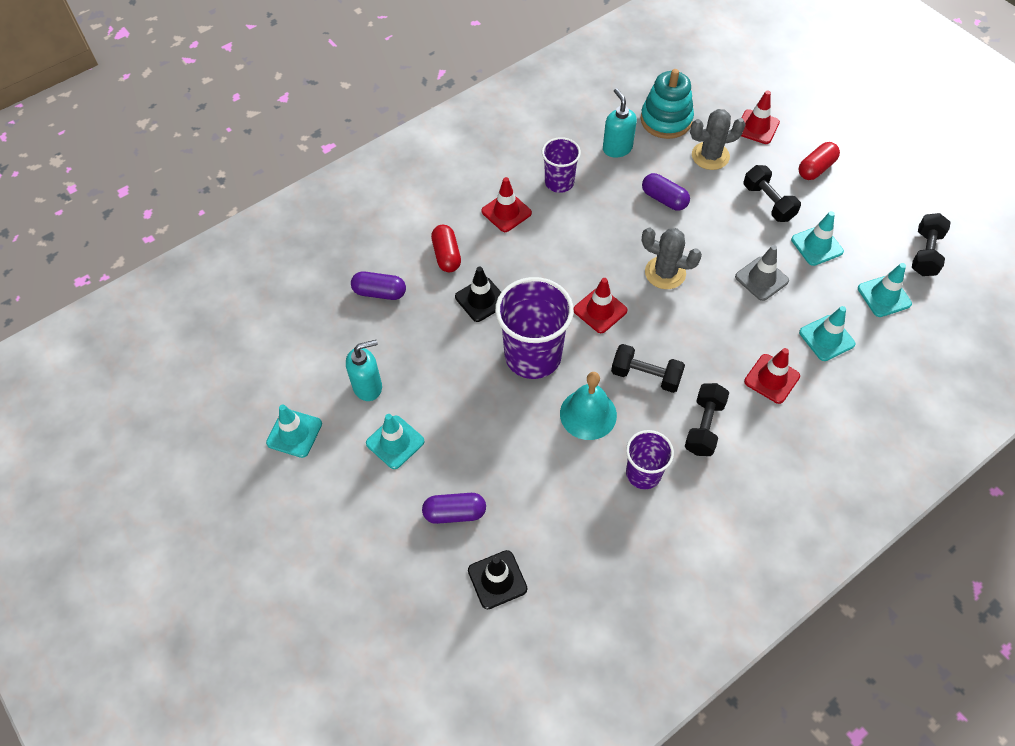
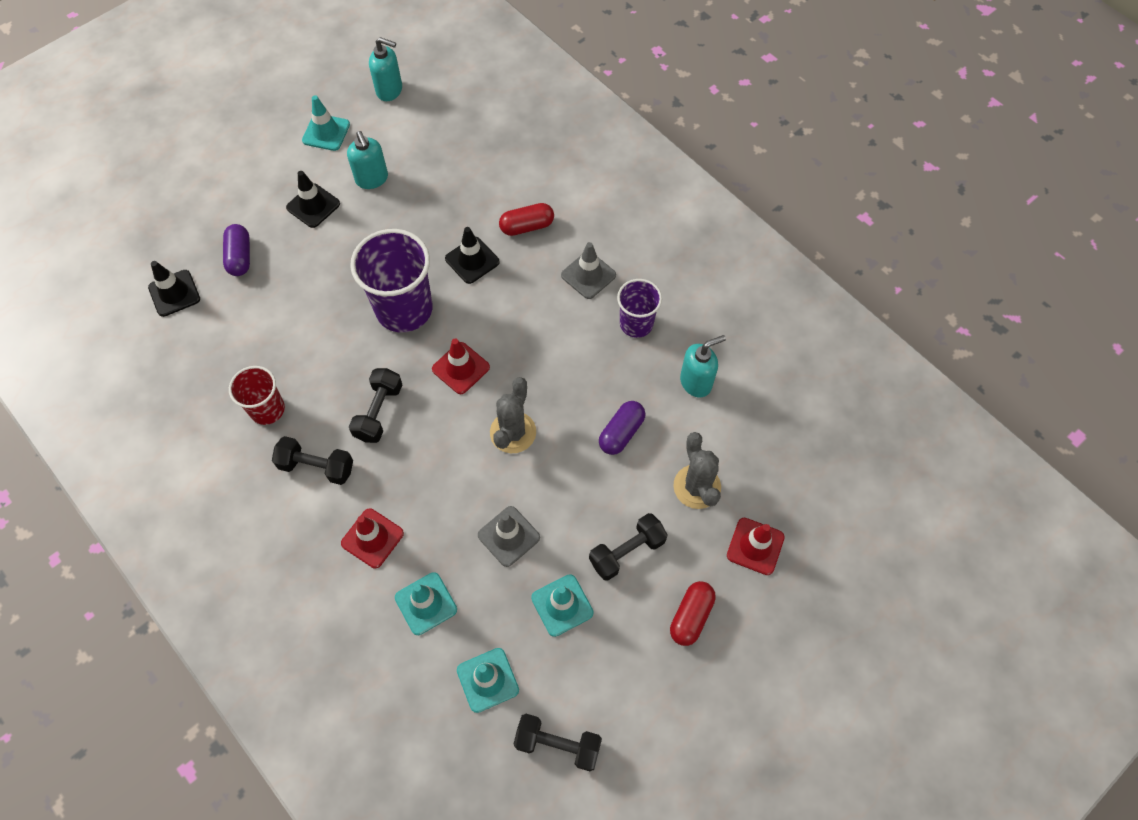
camera: 85 degrees right, 5 degrees up
purple capsule [351,271,406,300] -> none
turquoise traffic cone [366,414,425,469] -> black traffic cone [286,171,340,228]
red traffic cone [481,177,532,232] -> grey traffic cone [561,242,616,299]
turquoise bell [560,372,617,440] -> none
purple cup [626,430,674,489] -> red cup [229,366,285,425]
turquoise stacking toy [640,69,694,139] -> none
red capsule [798,142,840,180] -> red capsule turned 75 degrees clockwise [670,581,716,646]
none -> turquoise soap dispenser [369,37,402,101]

